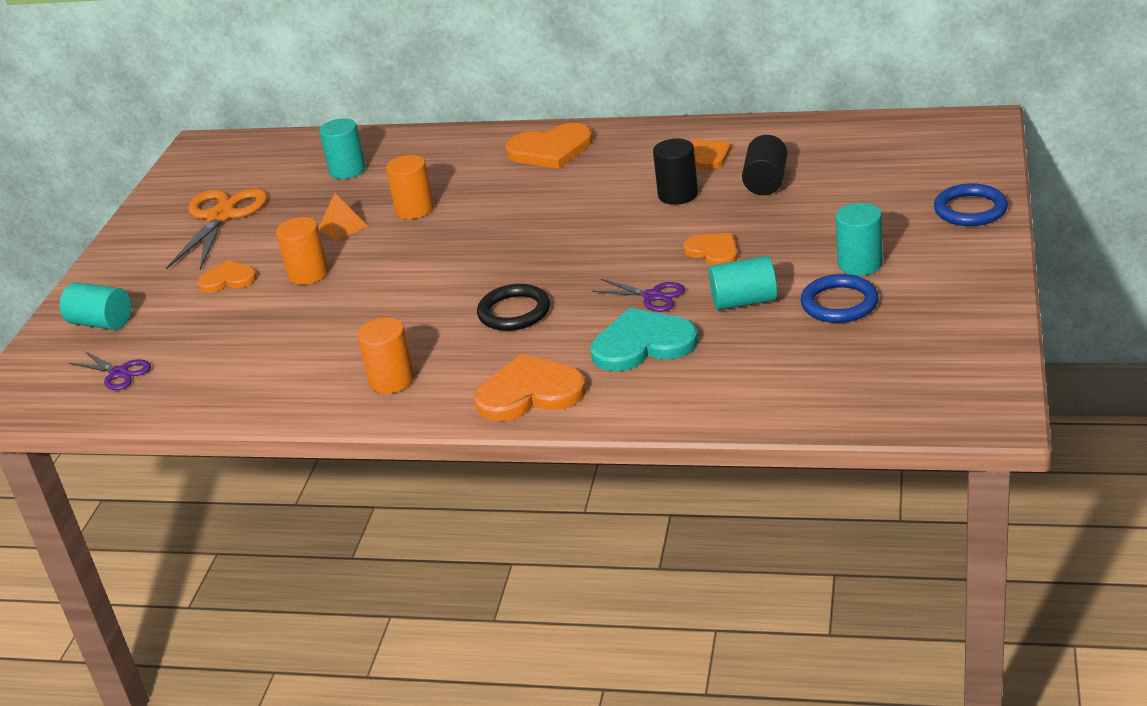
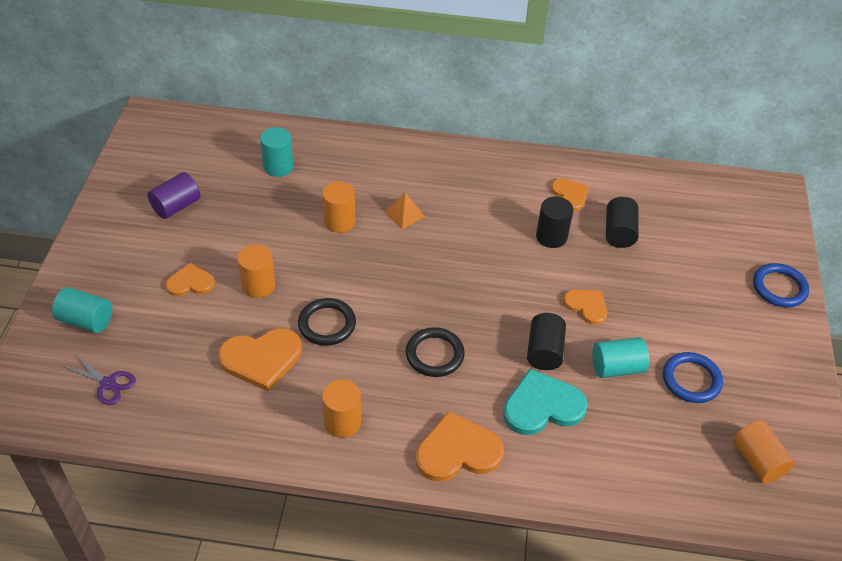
camera: 10 degrees left, 15 degrees up
orange scissors [166,189,267,270] -> purple cylinder [147,172,200,219]
orange pyramid [319,193,368,241] -> orange pyramid moved to [384,192,425,229]
orange heart [506,123,593,169] -> orange heart moved to [218,328,302,391]
purple scissors [592,279,685,312] -> black cylinder [527,313,566,370]
turquoise cylinder [836,203,883,276] -> none
none -> black ring [298,298,356,346]
none -> orange cylinder [733,420,795,484]

